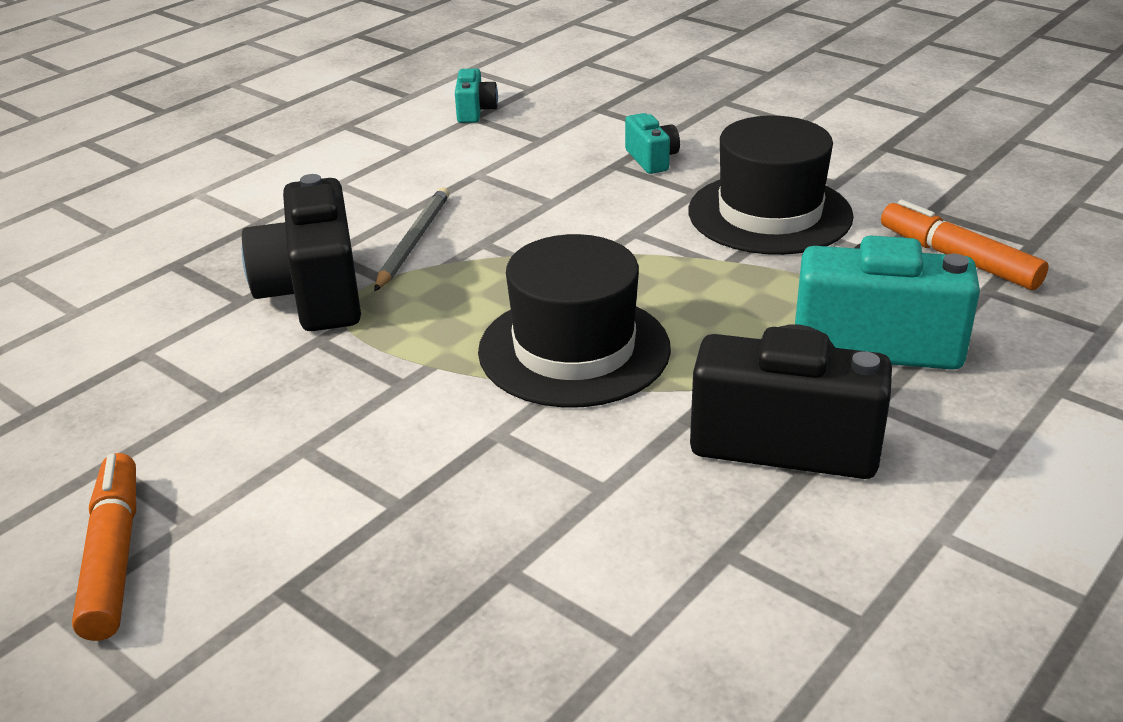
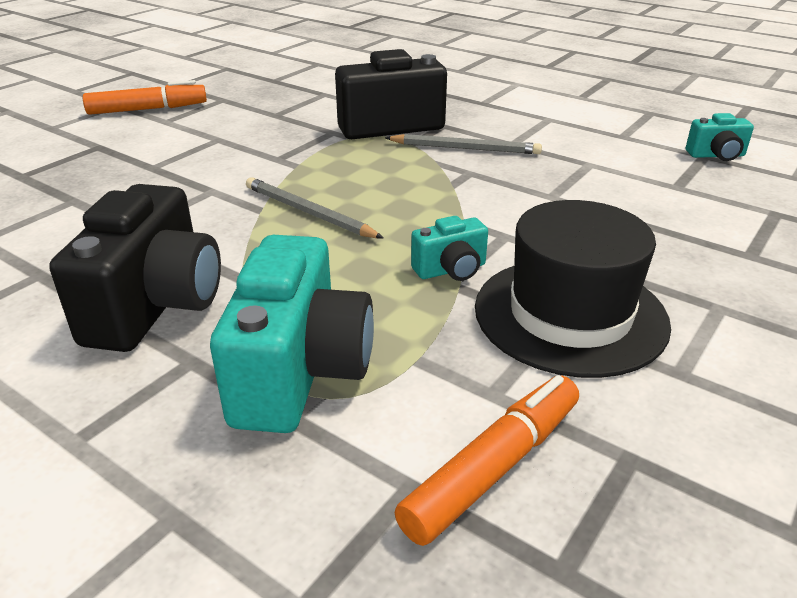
camera: 85 degrees right, 0 degrees up
black hat [478,234,671,407] -> grey pencil [246,177,383,238]
turquoise camera [625,113,680,174] -> turquoise camera moved to [411,216,488,281]

